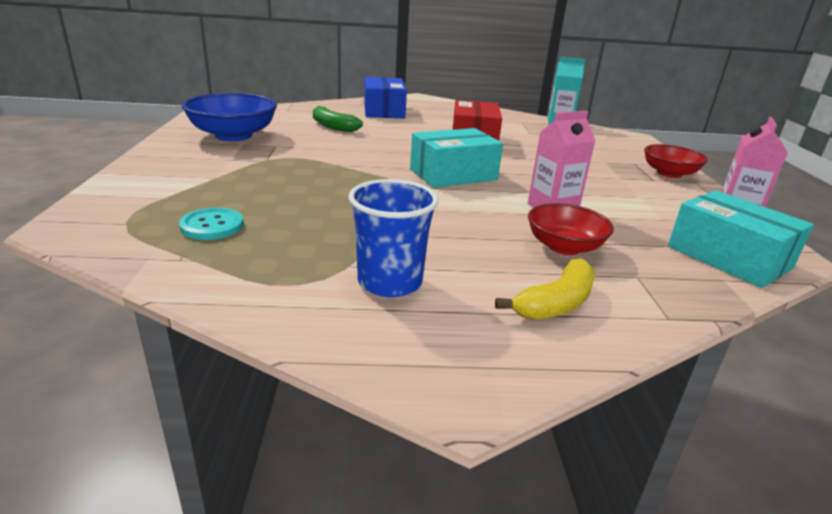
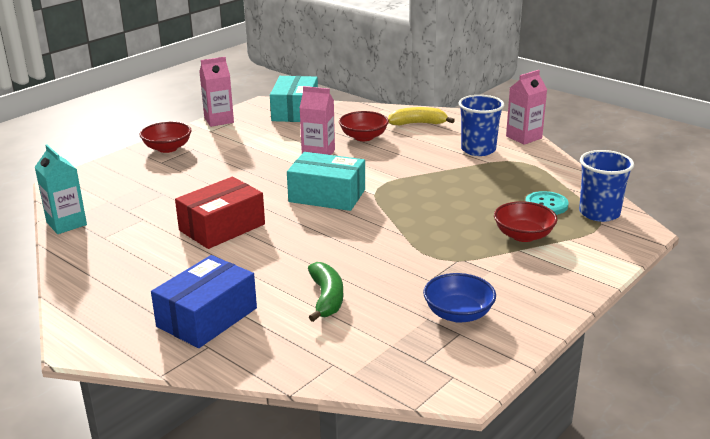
camera: 135 degrees left, 0 degrees up
blue bowl [182,93,277,141] -> blue bowl [423,273,496,323], size x0.64
none -> red bowl [494,201,557,242]
none -> pink carton [506,70,547,145]
none -> blue cup [579,150,634,222]

